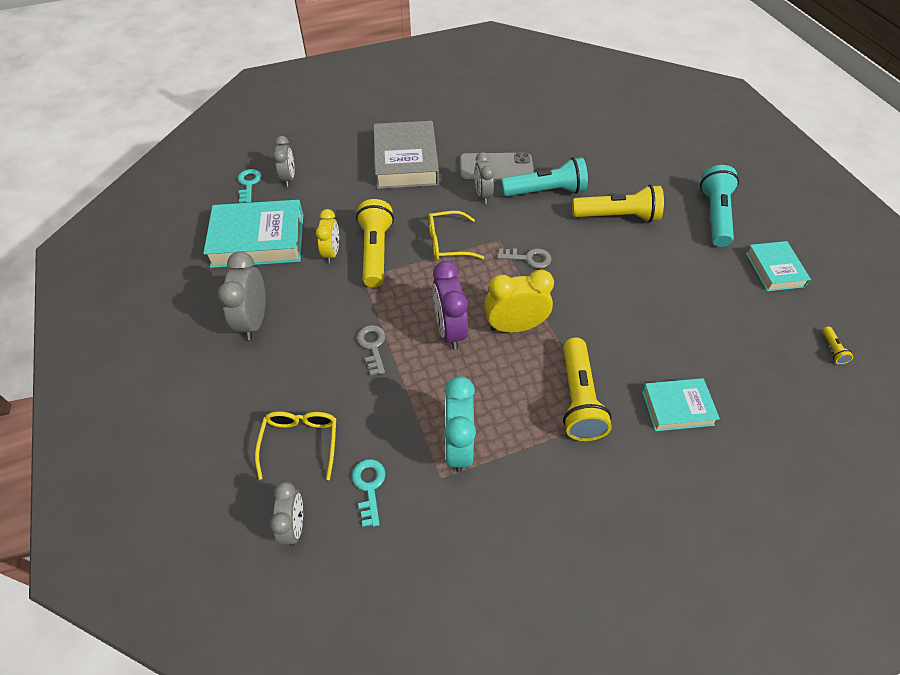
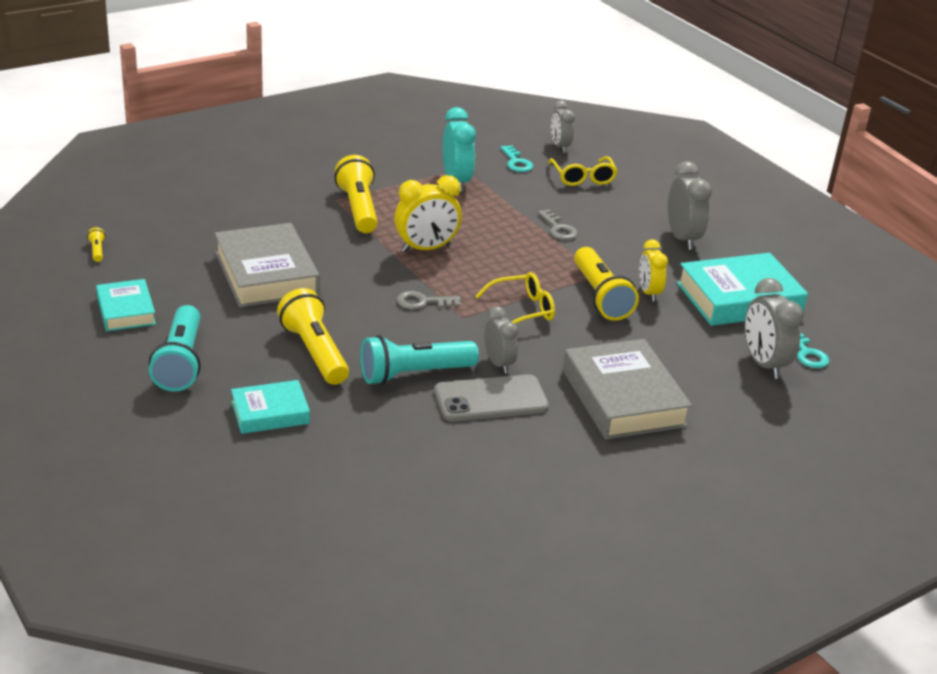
camera: 165 degrees right, 20 degrees down
grey clock [273,136,295,187] -> grey clock [745,278,804,379], size x1.52
purple clock [433,261,468,350] -> none
yellow flashlight [572,185,664,222] -> yellow flashlight turned 75 degrees clockwise [277,288,349,385]
turquoise book [642,378,720,431] -> turquoise book moved to [231,380,310,434]
none -> grey book [215,223,320,307]

